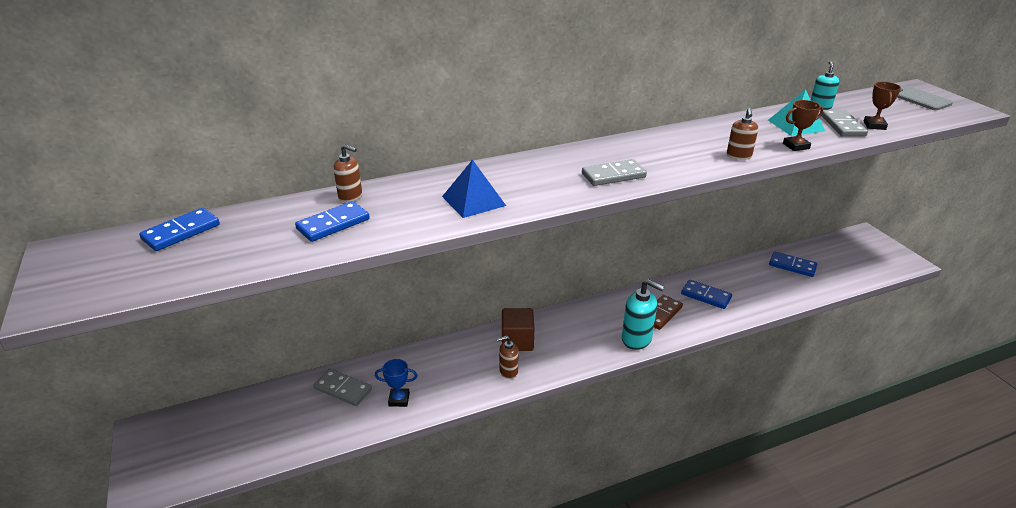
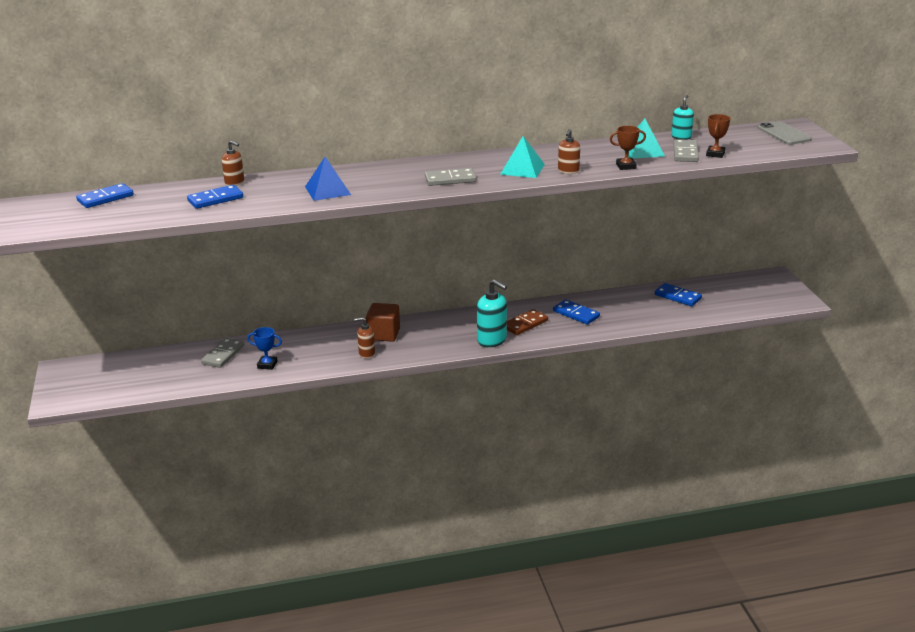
camera: 10 degrees right, 5 degrees down
grey domino [313,369,372,406] -> grey domino turned 75 degrees clockwise [201,338,244,368]
none -> turquoise pyramid [500,136,545,178]

